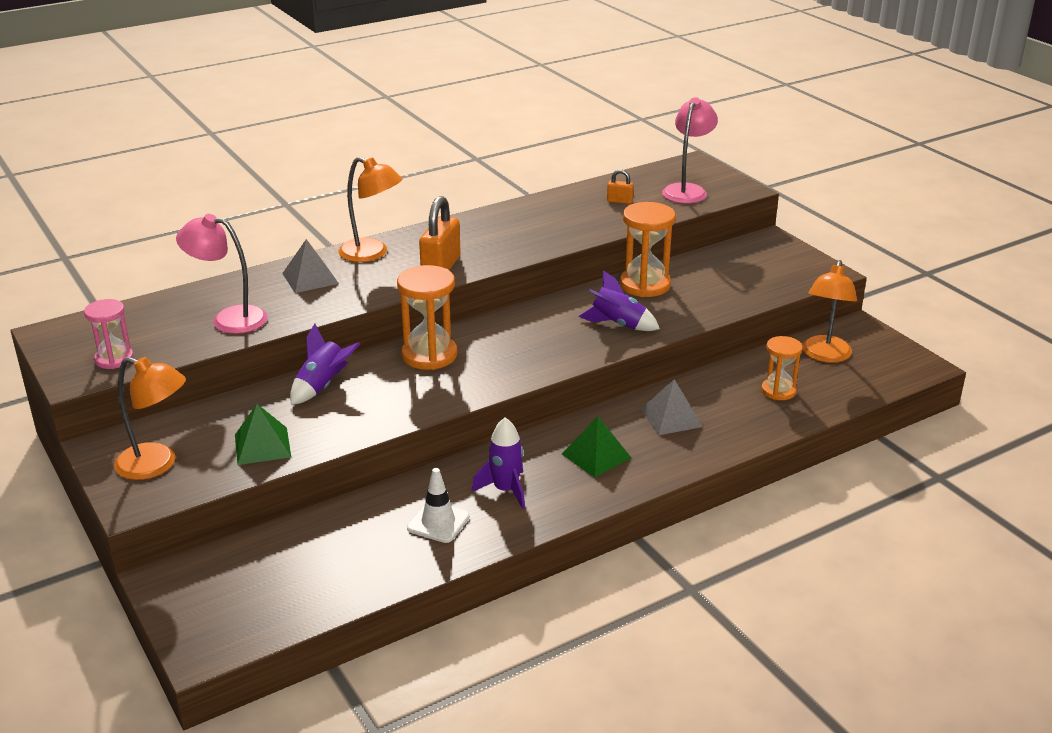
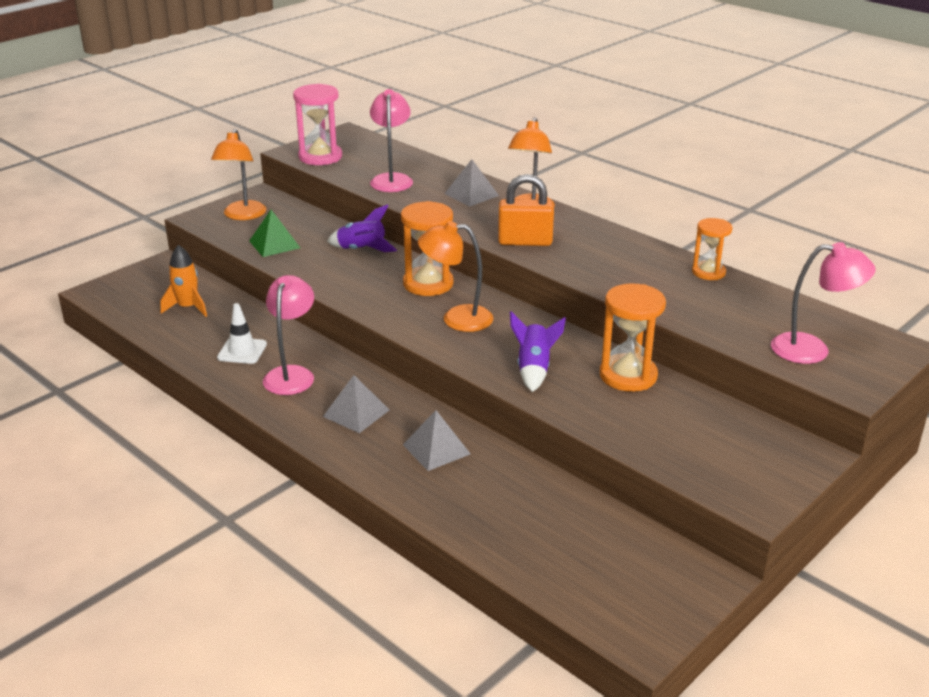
camera: 75 degrees right, 0 degrees up
pink hourglass [84,299,134,369] -> pink hourglass [293,84,342,165], size x1.59
purple rocket [472,417,525,509] -> pink lamp [263,275,314,395]
green pyramid [562,416,631,477] -> grey pyramid [323,375,389,433]
orange padlock [607,169,634,204] -> none
orange hourglass [761,336,803,400] -> orange hourglass moved to [692,218,733,280]
orange lamp [802,260,857,363] -> orange lamp moved to [418,221,494,332]
none -> orange rocket [160,245,207,317]

